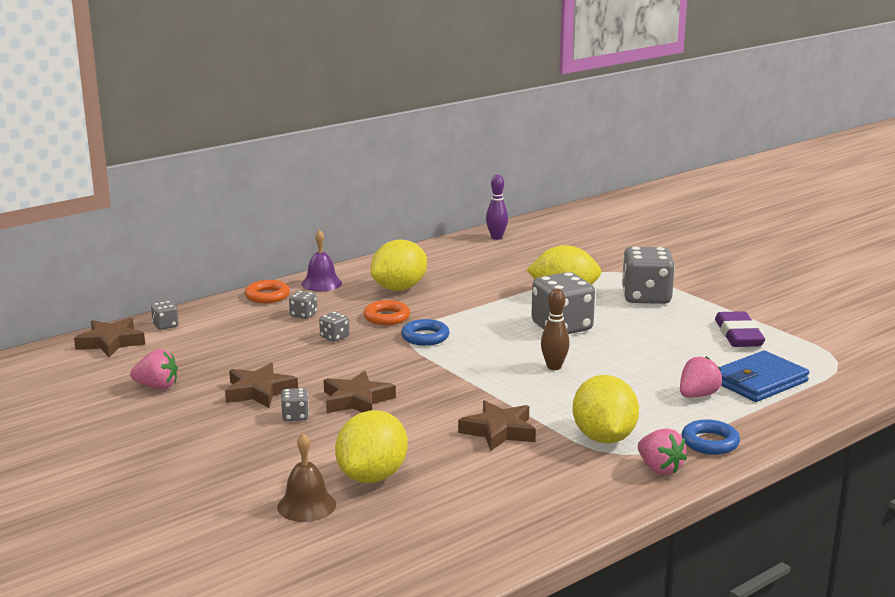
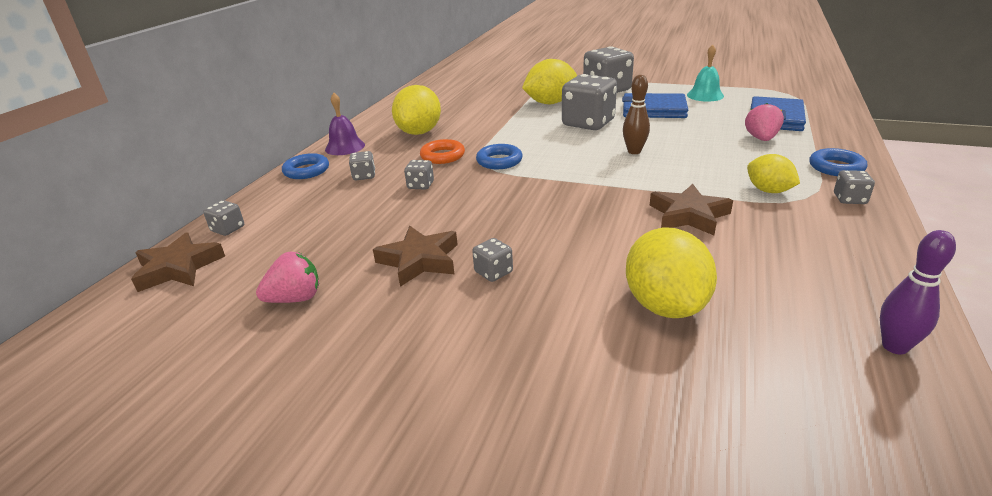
camera: 30 degrees left, 10 degrees up
orange ring [245,280,290,303] -> blue ring [282,153,329,179]
brown bell [277,433,336,522] -> none
brown star [324,370,396,413] -> none
purple bowling pin [486,174,508,240] -> purple bowling pin moved to [880,230,956,355]
yellow lemon [572,375,639,444] -> yellow lemon [747,154,800,193], size x0.61
pink strawberry [638,428,687,475] -> grey dice [834,170,875,204]
purple eraser [715,311,765,347] -> turquoise bell [687,45,724,102]
none -> blue wallet [622,93,688,118]

